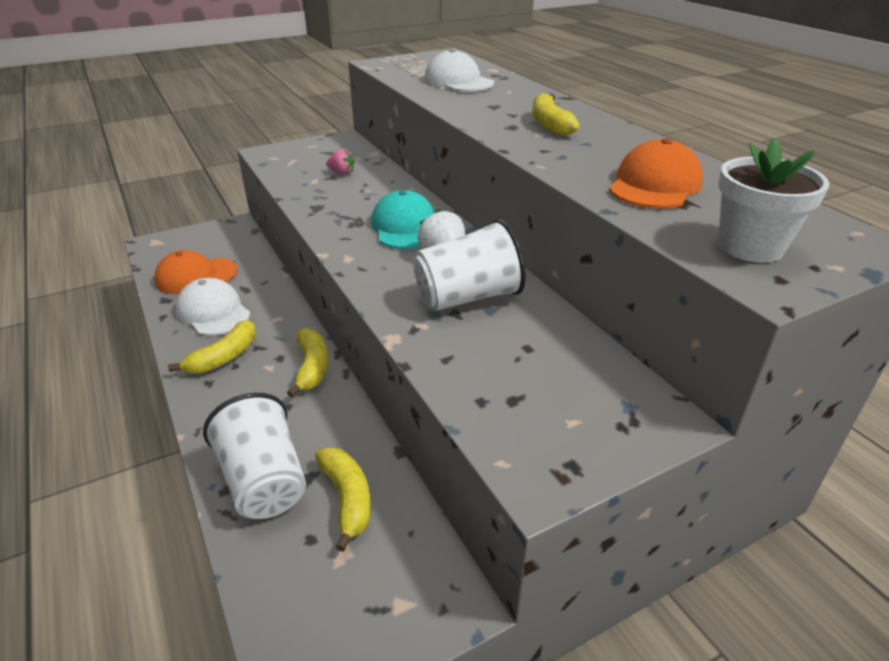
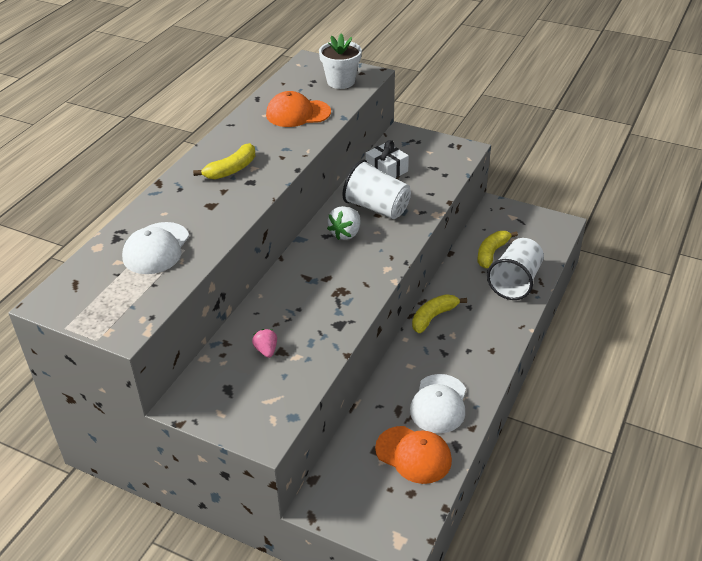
camera: 125 degrees left, 5 degrees up
yellow banana [168,320,256,374] -> none
turquoise cap [371,190,435,249] -> none
none -> white gift [366,140,409,178]

